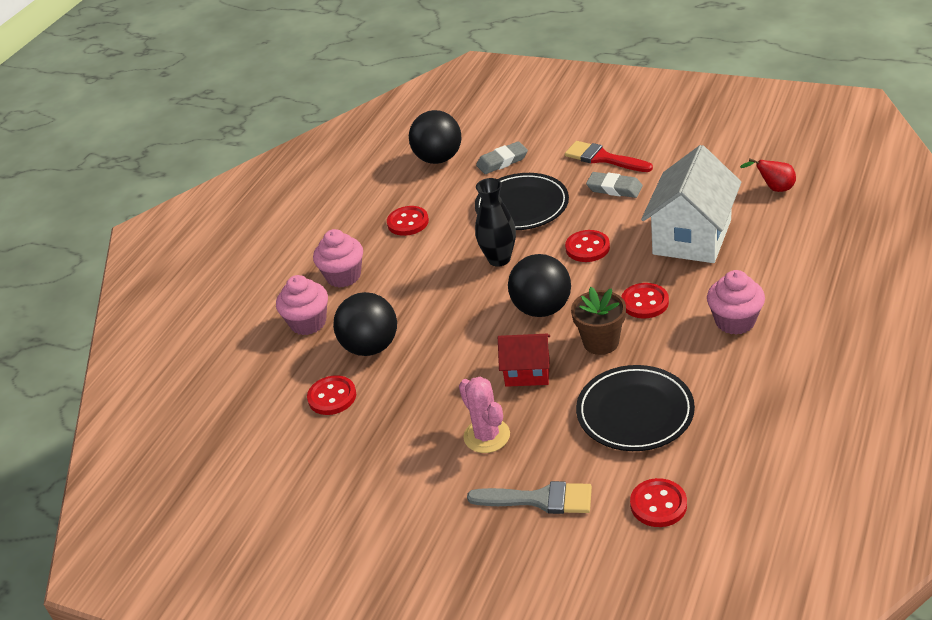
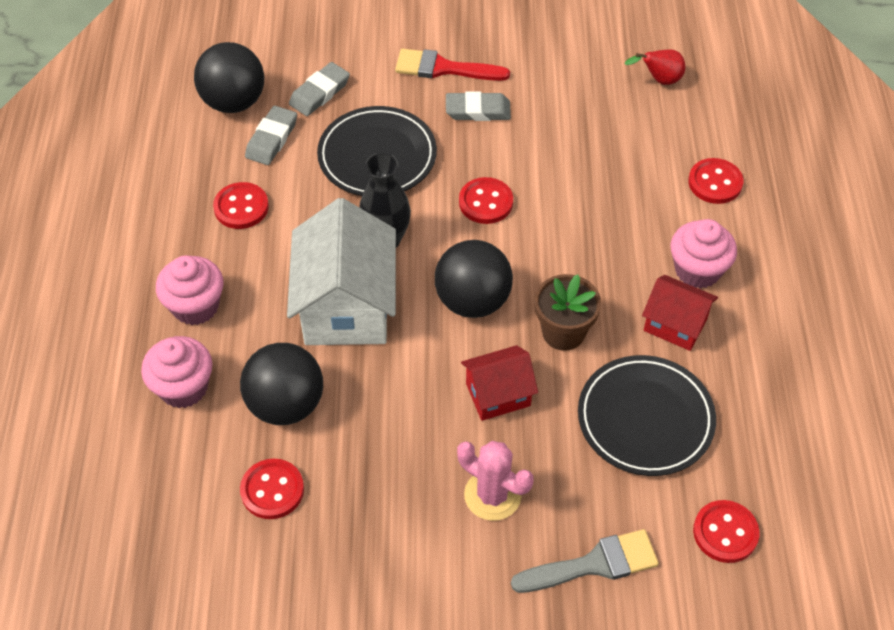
camera: 30 degrees left, 15 degrees up
red button [621,283,669,319] -> red button moved to [688,158,744,204]
white house [641,145,741,263] -> white house moved to [287,198,396,345]
none -> grey eraser [245,106,297,165]
none -> red house [642,275,718,351]

